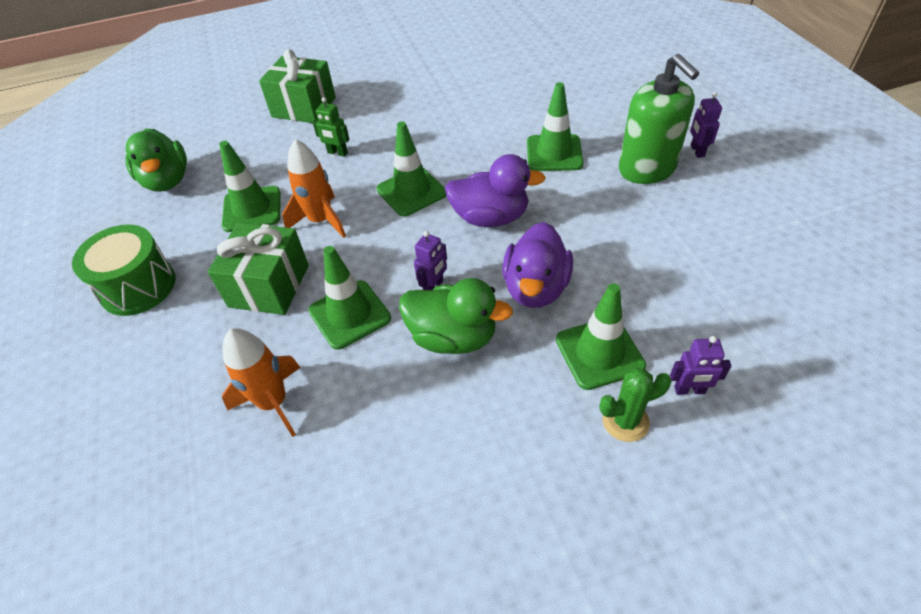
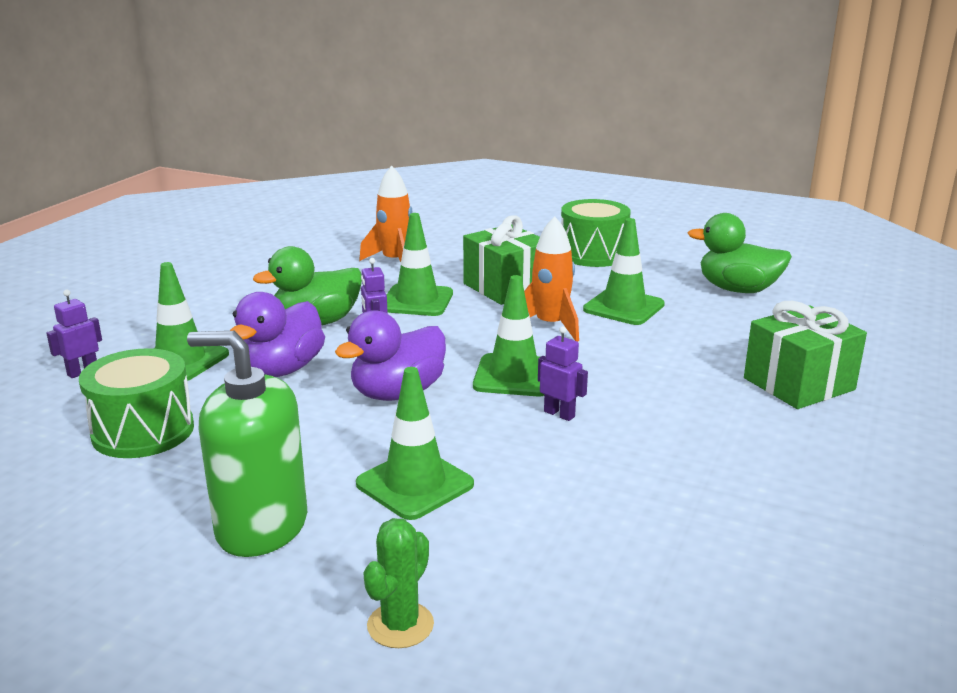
camera: 130 degrees right, 25 degrees down
green robot [313,97,350,157] -> none
purple duck [502,222,573,308] -> purple duck turned 120 degrees counterclockwise [230,292,325,377]
green cactus [599,368,672,442] -> green cactus moved to [363,518,434,648]
purple robot [690,92,722,158] -> purple robot moved to [538,326,588,421]
none -> green drum [79,348,194,458]

